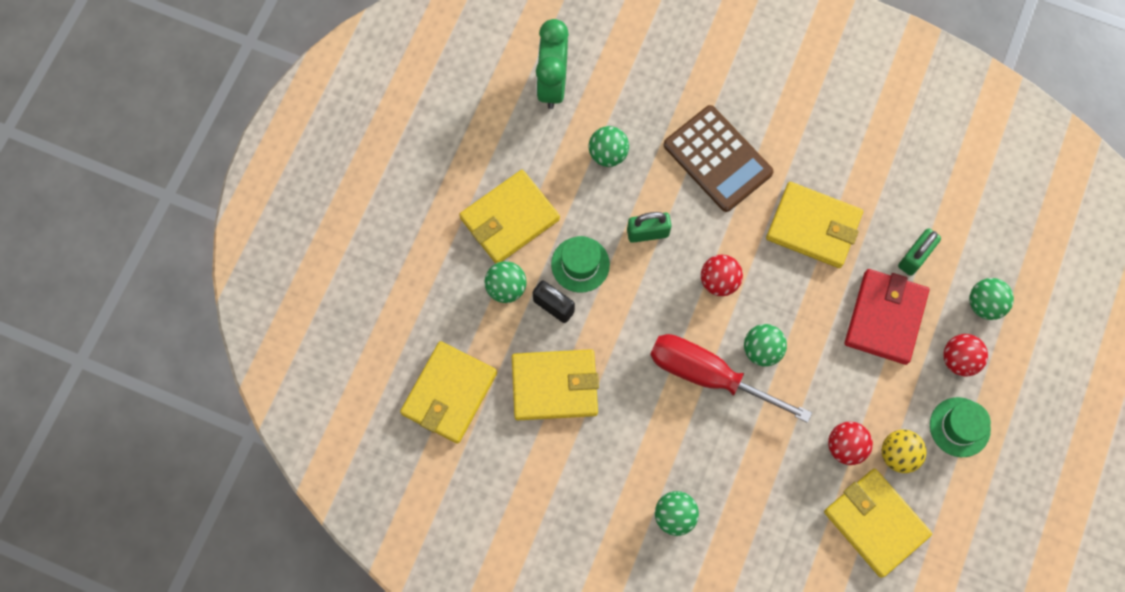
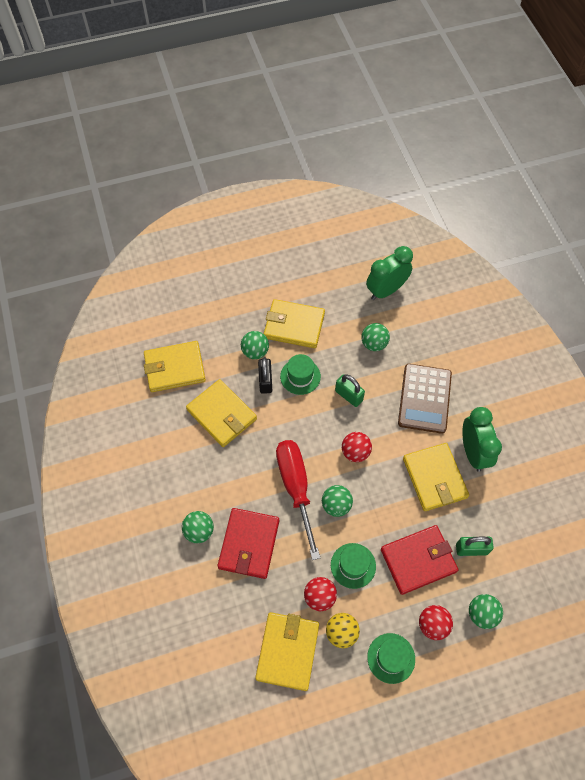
camera: 50 degrees right, 10 degrees down
none -> red wallet [217,508,279,579]
none -> green hat [331,543,376,589]
none -> green clock [462,407,502,472]

